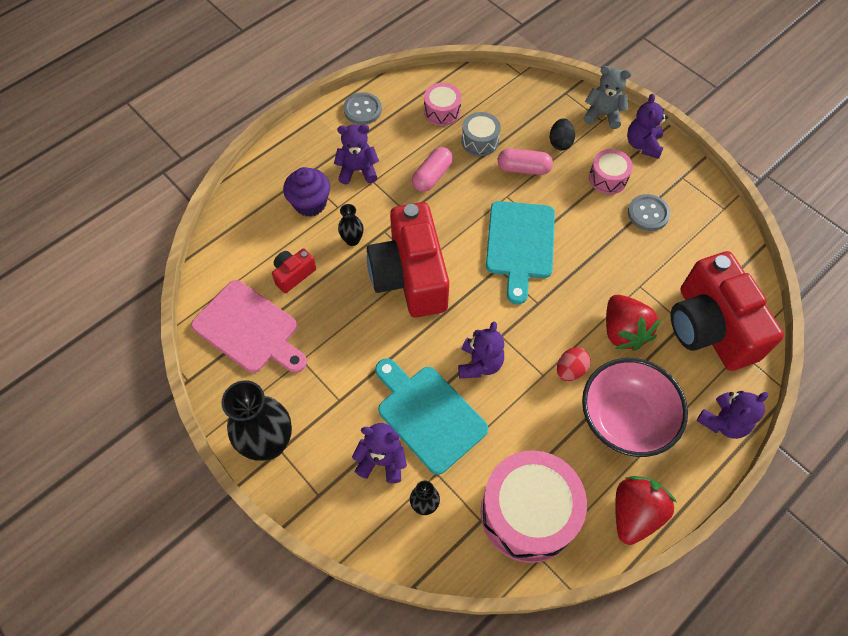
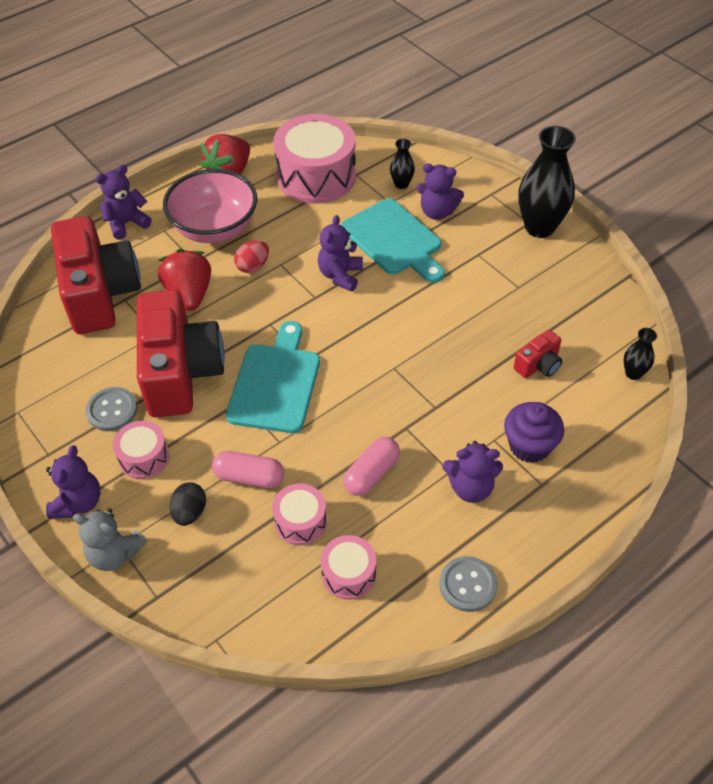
camera: 175 degrees left, 10 degrees down
pink cutting board [191,280,307,373] -> none
black vase [338,204,364,246] -> black vase moved to [623,328,657,380]
red camera [367,202,449,317] -> red camera moved to [137,290,225,417]
grey drum [461,112,501,156] -> pink drum [272,484,327,545]

